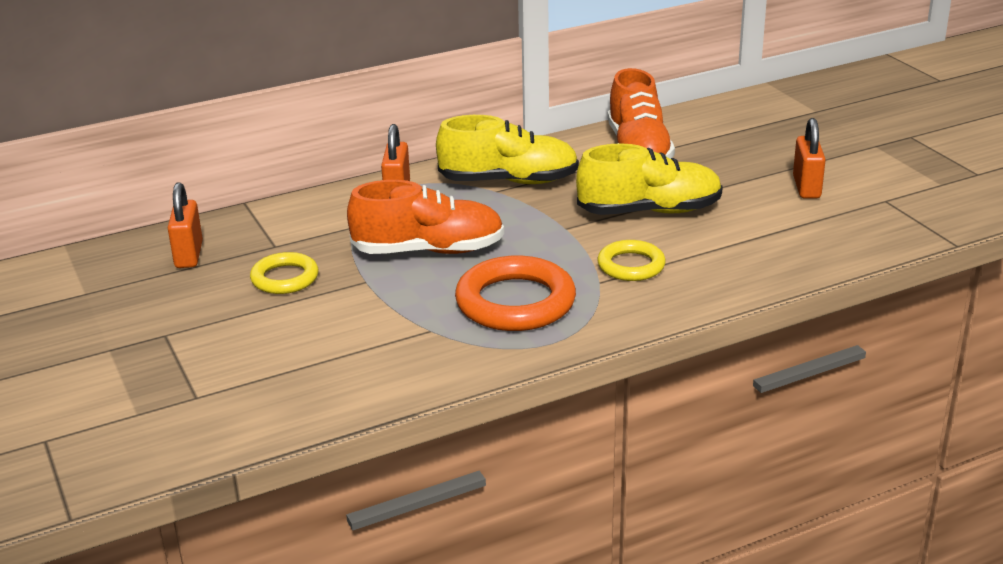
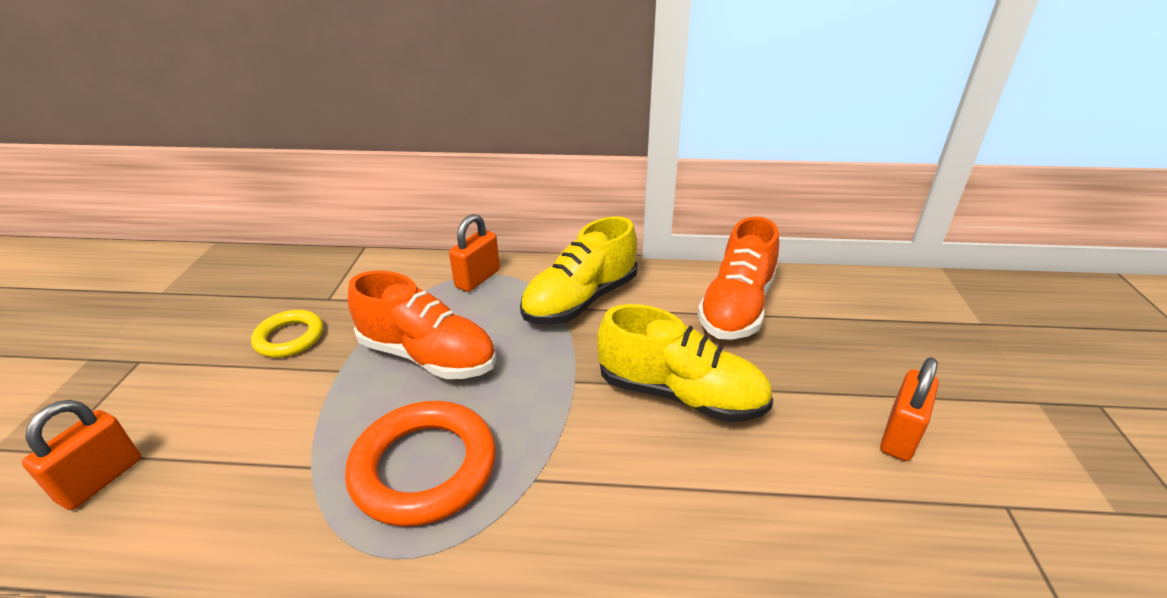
camera: 30 degrees right, 5 degrees up
orange padlock [168,182,203,268] -> orange padlock moved to [22,400,141,510]
yellow shoe [436,115,579,184] -> yellow shoe turned 105 degrees clockwise [520,216,638,325]
yellow ring [597,240,666,281] -> none

